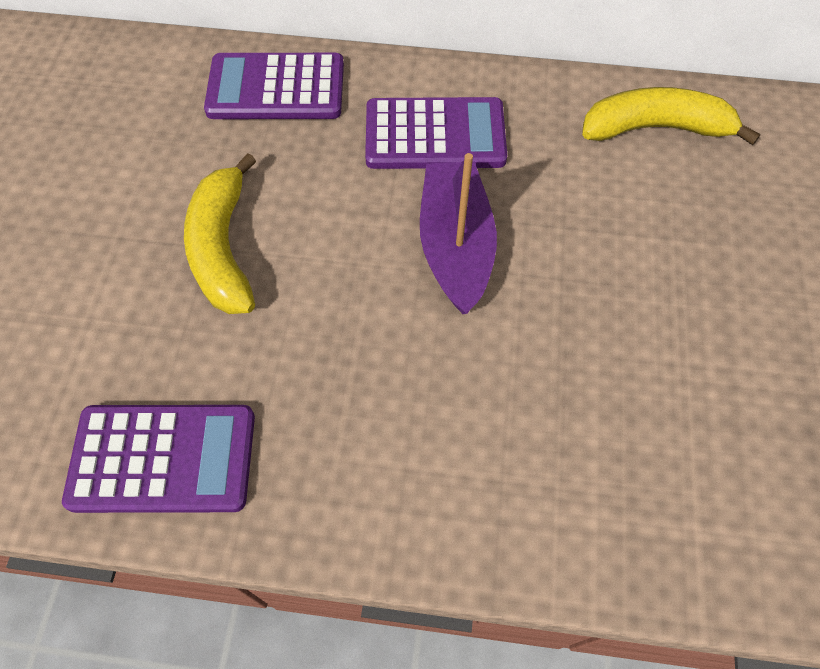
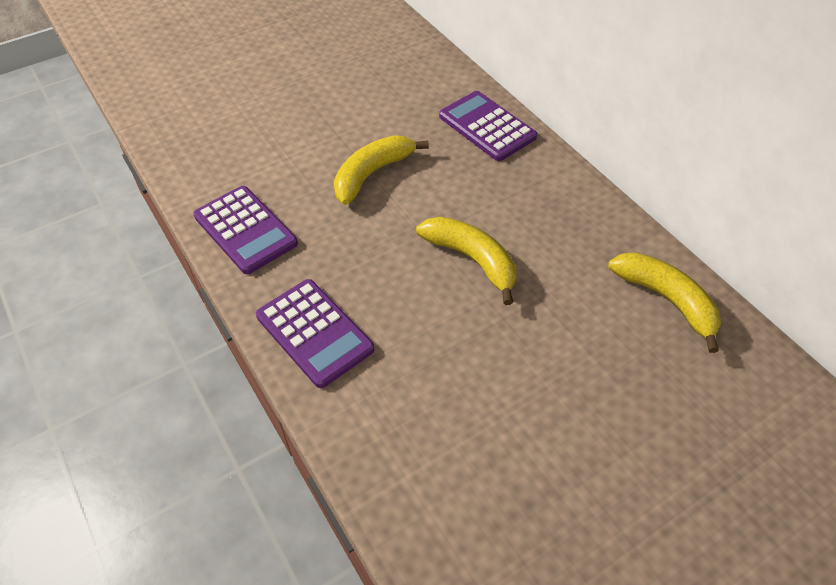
camera: 50 degrees right, 10 degrees down
purple calculator [365,97,507,169] -> purple calculator moved to [256,279,374,388]
purple boat [420,153,497,314] -> yellow banana [416,217,516,305]

